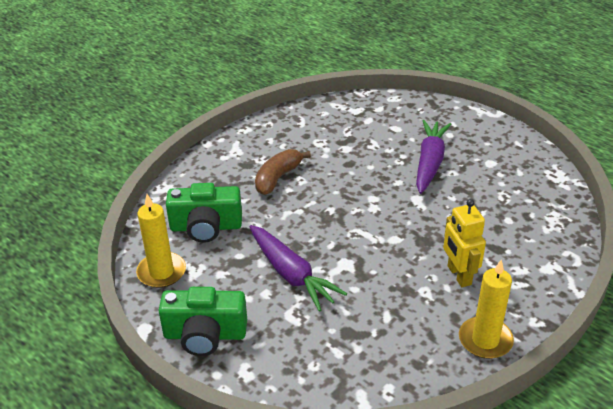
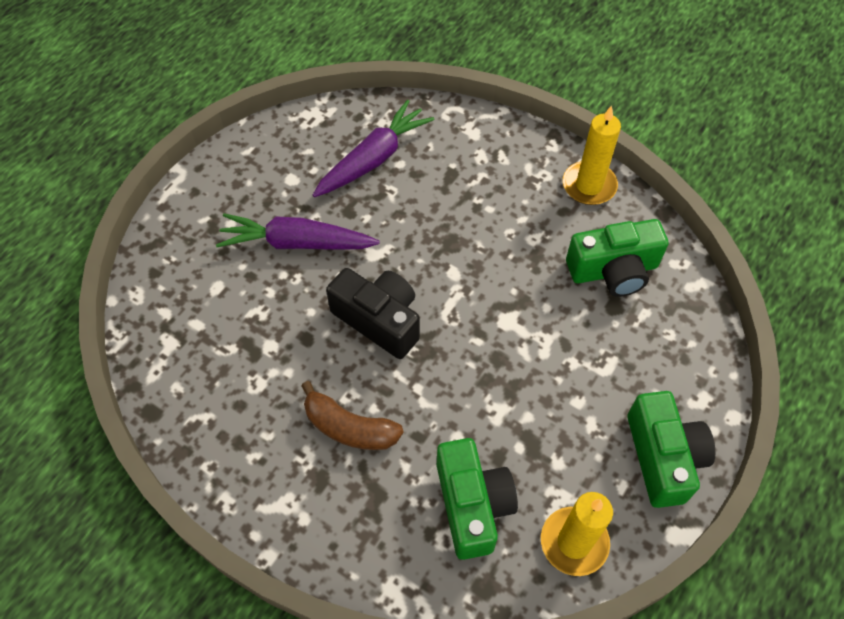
camera: 100 degrees left, 20 degrees up
purple carrot [249,225,347,312] -> purple carrot moved to [313,100,434,197]
yellow robot [443,199,486,287] -> none
none -> black camera [326,268,420,359]
none -> green camera [566,219,669,297]

